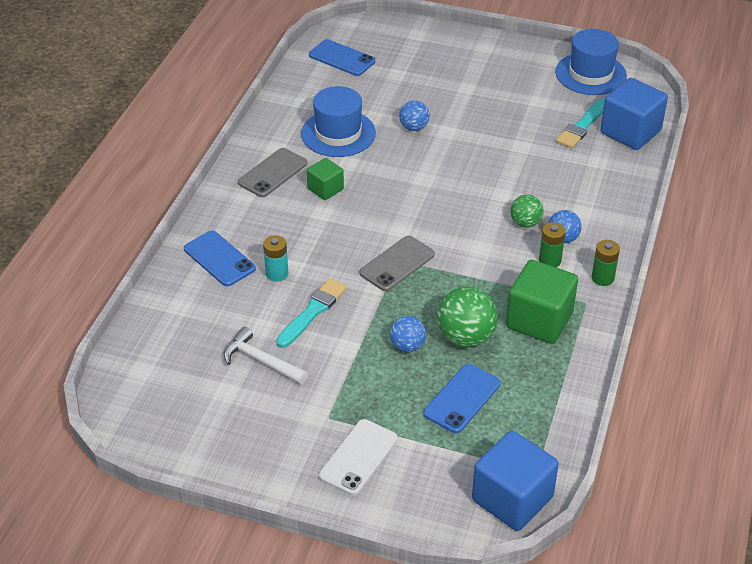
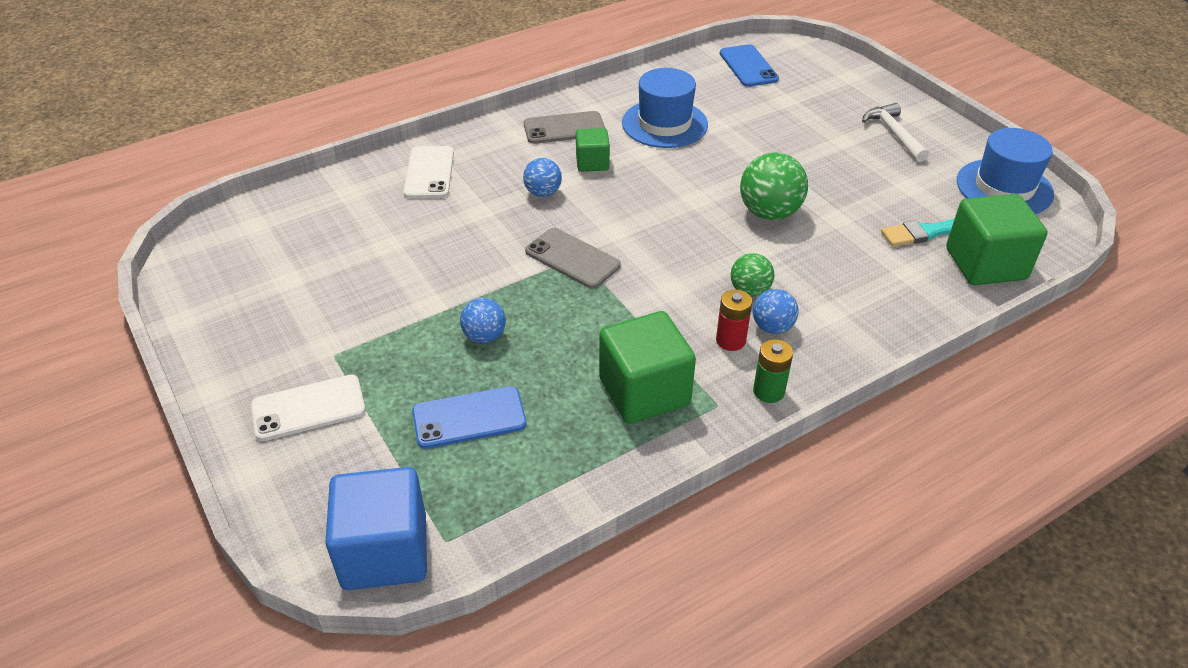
camera: 40 degrees right, 0 degrees up
blue phone [184,231,256,286] -> white phone [403,146,454,198]
white hammer [224,327,308,384] -> white hammer moved to [862,103,929,162]
turquoise battery [263,235,288,282] -> none
turquoise brush [276,278,347,348] -> none
grey phone [359,236,435,291] -> grey phone turned 45 degrees clockwise [525,228,621,289]
blue ball [399,100,430,131] -> blue ball moved to [523,158,562,197]
green ball [437,287,498,347] -> green ball moved to [740,152,808,220]
green battery [539,222,566,267] -> red battery [716,289,752,351]
blue cube [600,78,668,150] -> green cube [946,194,1048,285]

